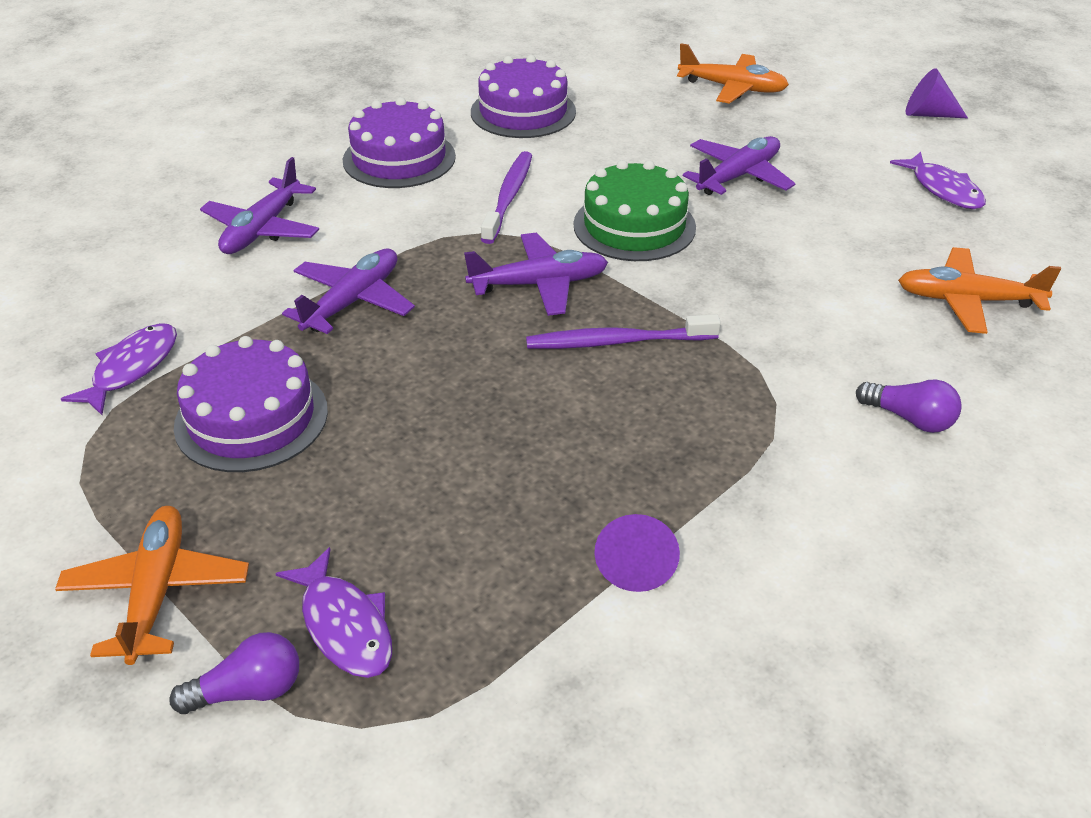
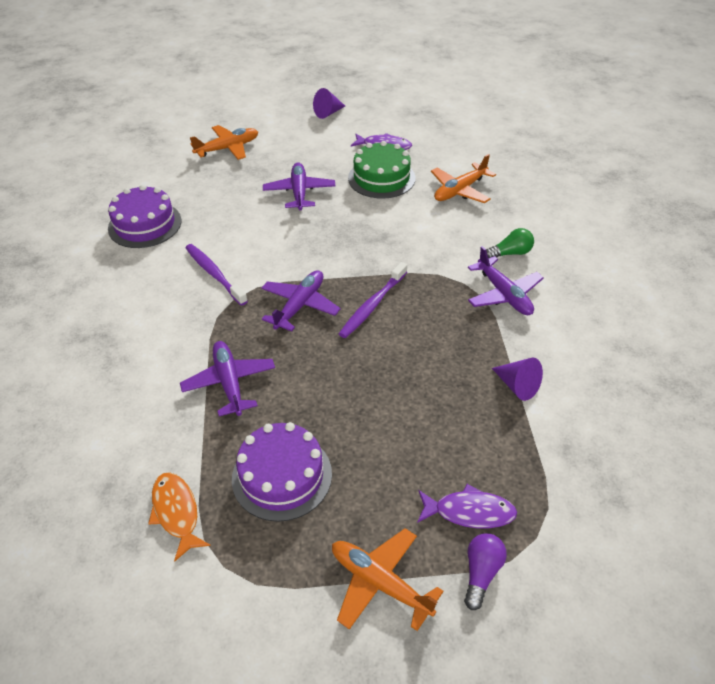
camera: 50 degrees left, 5 degrees up
purple fish [61,323,177,415] -> orange fish [148,472,211,561]
purple plane [200,157,319,254] -> purple plane moved to [468,246,544,315]
purple cake [343,97,456,188] -> none
green cake [573,160,696,261] -> green cake moved to [348,141,415,199]
purple light bulb [856,379,962,433] -> green light bulb [486,228,534,258]

